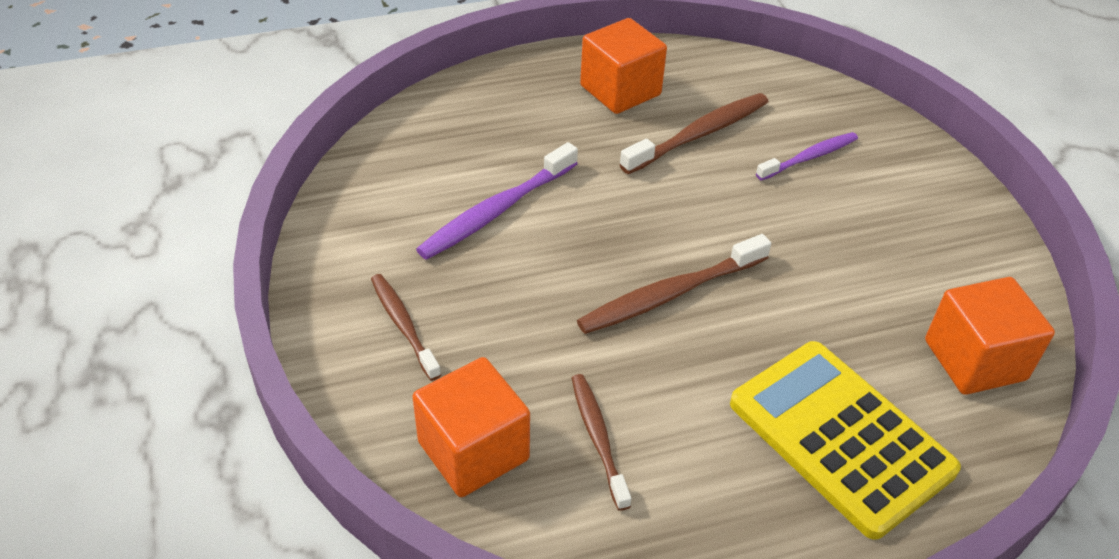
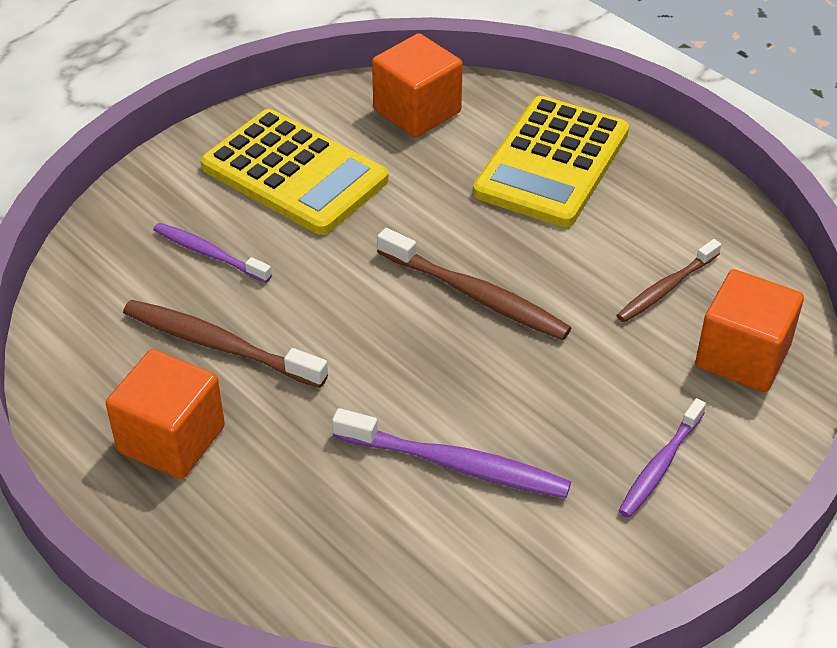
camera: 115 degrees left, 0 degrees up
brown toothbrush [371,274,441,381] -> purple toothbrush [619,398,706,518]
none -> yellow calculator [201,109,388,235]

